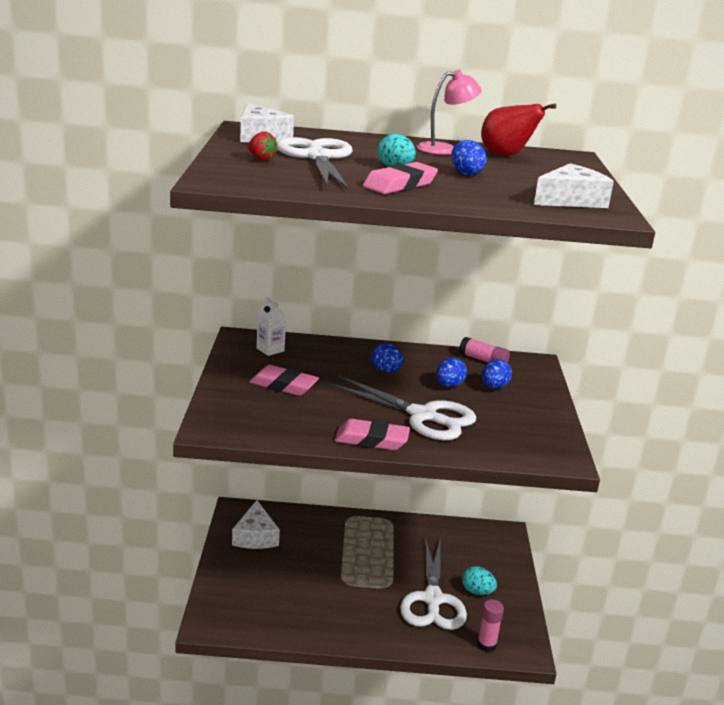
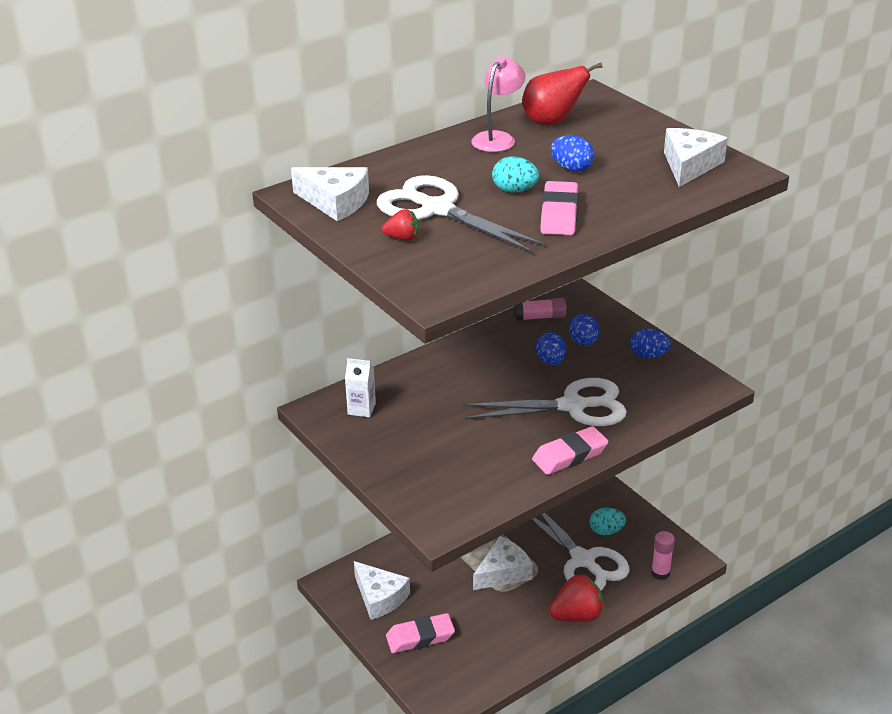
camera: 35 degrees left, 10 degrees up
pink eraser [249,365,319,396] -> pink eraser moved to [386,613,455,653]
blue egg [371,343,404,373] -> blue egg moved to [630,328,671,359]
none -> white cheese [473,536,533,590]
none -> red strawberry [549,574,604,622]

